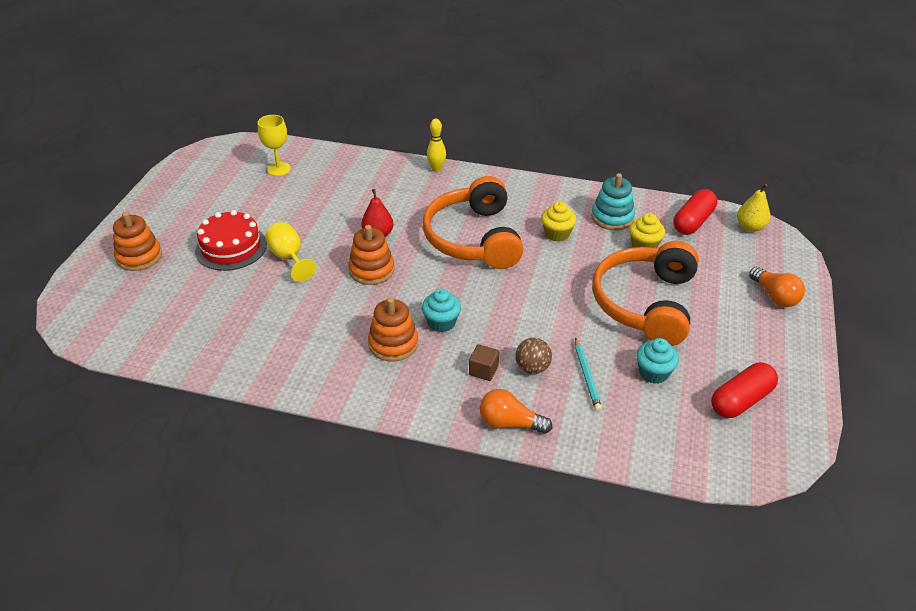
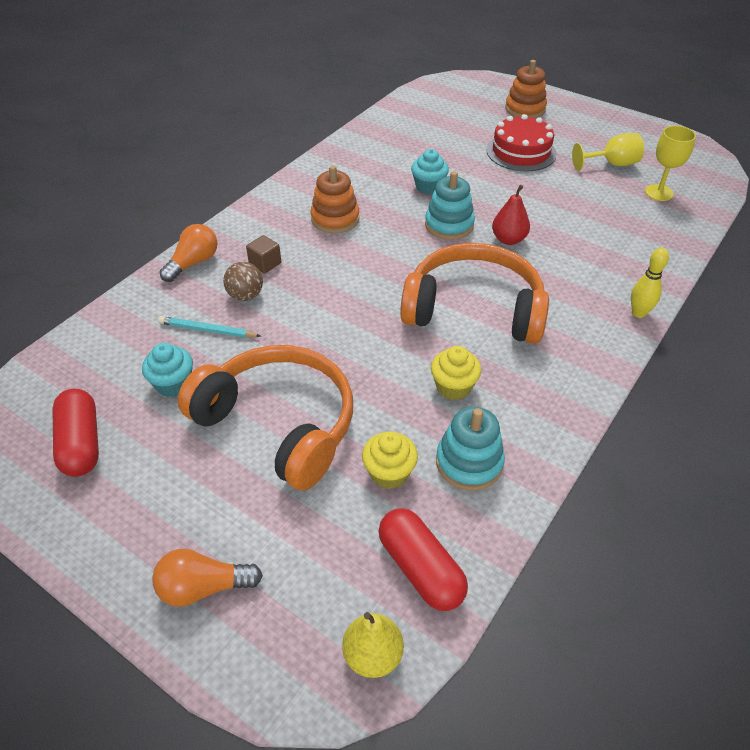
camera: 110 degrees right, 5 degrees up
yellow goblet [265,222,316,282] -> yellow goblet moved to [572,133,644,171]
orange stacking toy [348,225,395,285] -> turquoise stacking toy [425,171,475,240]
turquoise cupcake [422,289,461,332] -> turquoise cupcake moved to [411,149,449,195]

